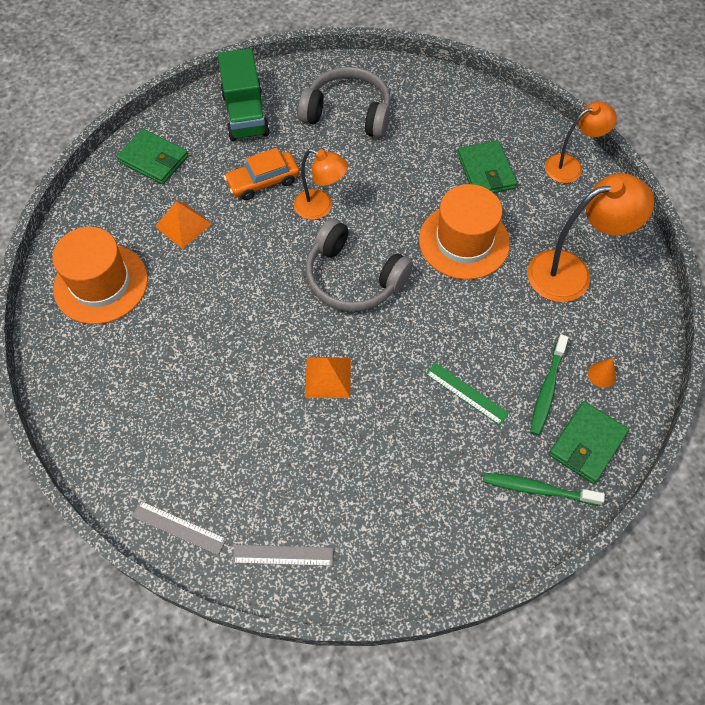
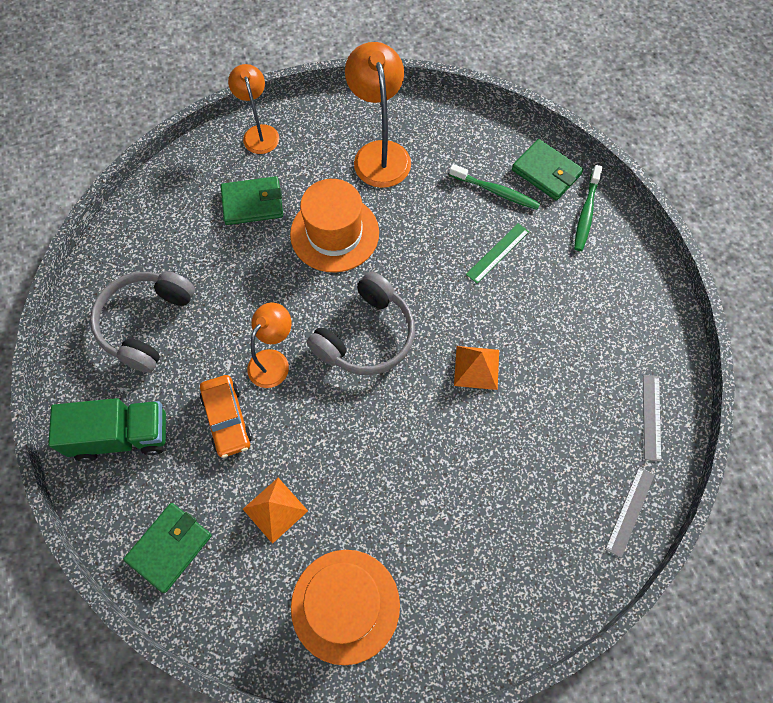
camera: 85 degrees left, 5 degrees up
orange cone [588,358,616,388] -> none

